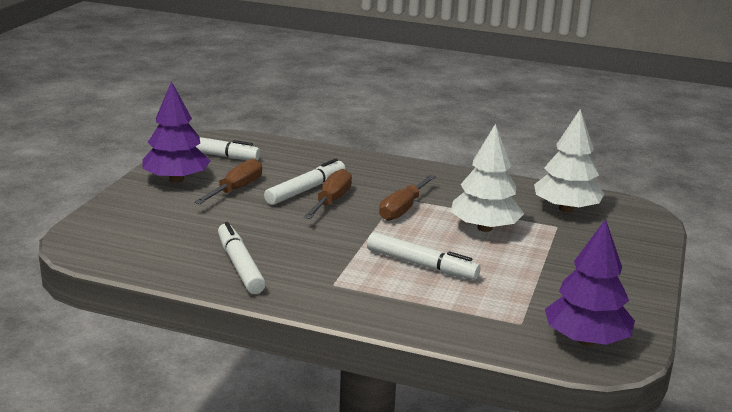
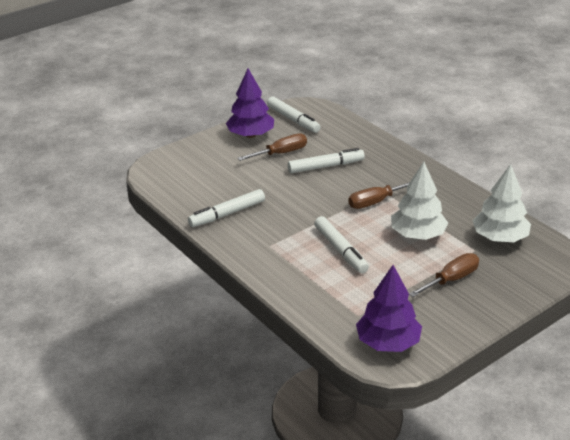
camera: 35 degrees right, 10 degrees up
white marker [218,222,266,294] -> white marker turned 135 degrees counterclockwise [188,189,265,227]
brown screwdriver [304,169,352,219] -> brown screwdriver moved to [409,253,479,297]

